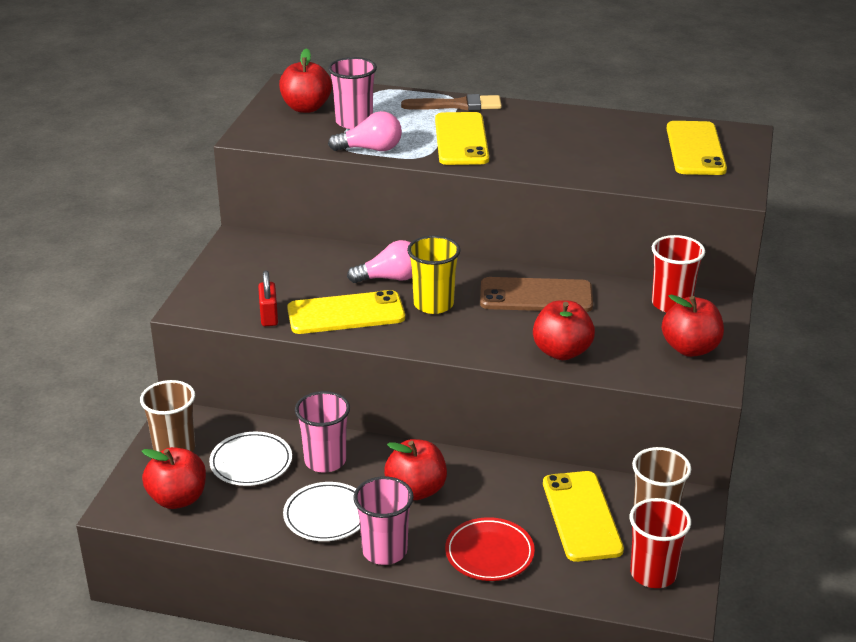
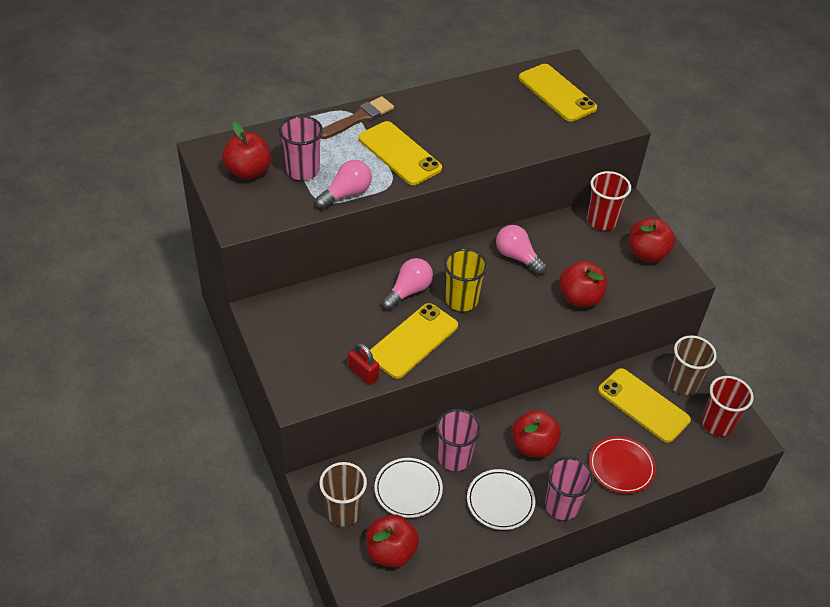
camera: 40 degrees left, 15 degrees up
brown phone [480,277,593,312] -> pink light bulb [496,225,547,275]

